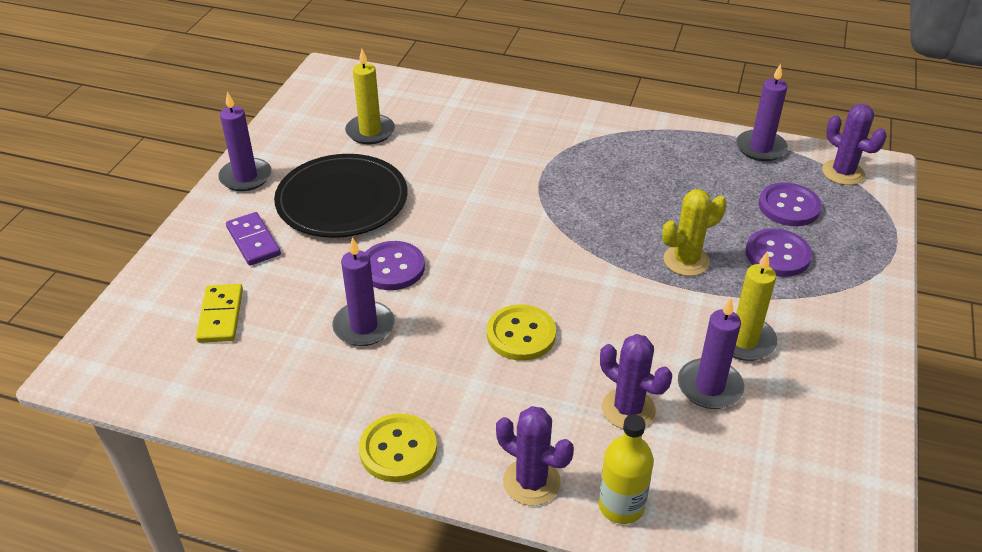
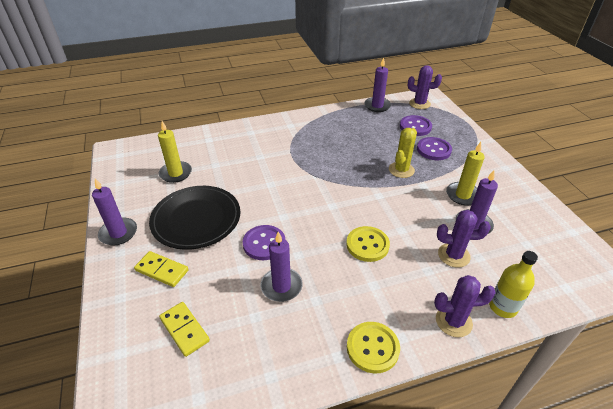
camera: 35 degrees left, 0 degrees up
purple domino [226,212,281,266] -> yellow domino [134,251,189,287]

